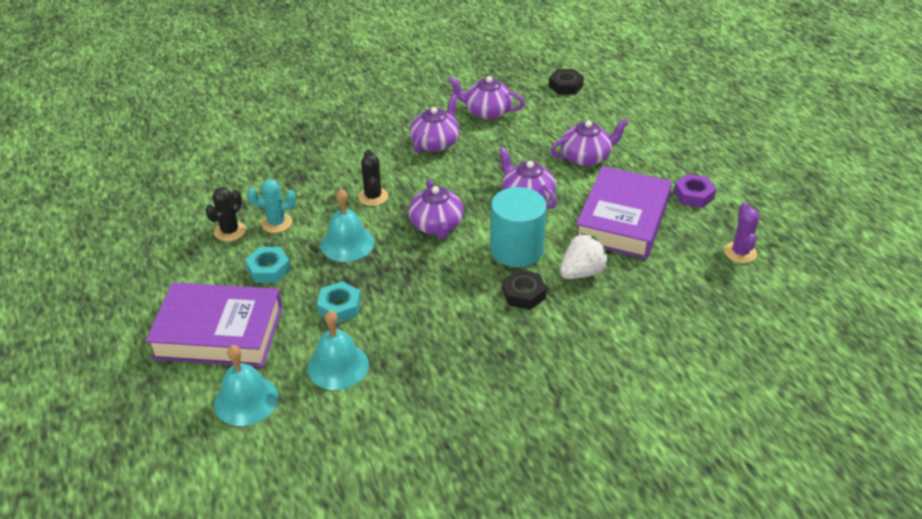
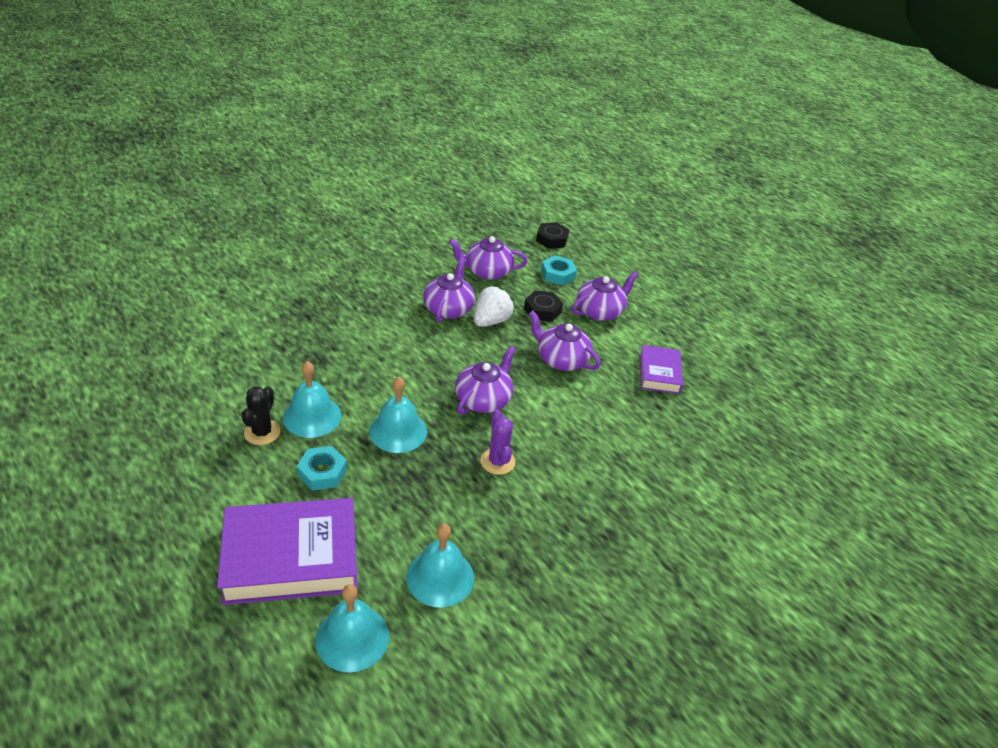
camera: 20 degrees left, 0 degrees up
turquoise cactus [247,179,296,233] -> turquoise bell [283,361,341,438]
turquoise nut [317,282,361,323] -> turquoise nut moved to [541,255,577,286]
black cactus [358,149,388,206] -> none
purple teapot [408,179,464,239] -> purple teapot turned 120 degrees counterclockwise [455,346,516,415]
turquoise cylinder [490,187,547,267] -> none
black nut [502,269,546,310] -> black nut moved to [524,290,563,322]
white strawberry [560,233,609,279] -> white strawberry moved to [474,286,515,327]
purple book [576,166,672,259] -> purple book [640,345,683,394], size x0.54
purple nut [674,174,716,208] -> none
purple cactus [724,203,760,263] -> purple cactus moved to [480,409,515,475]

